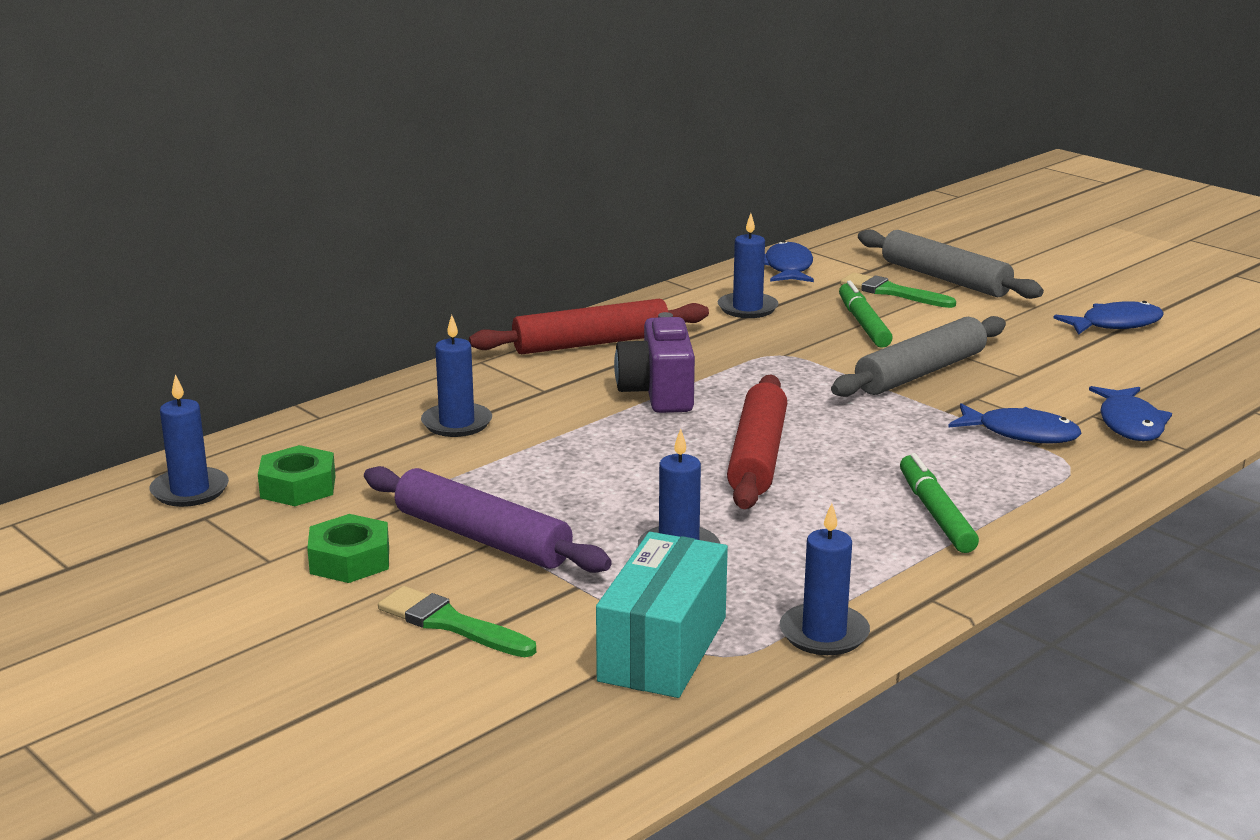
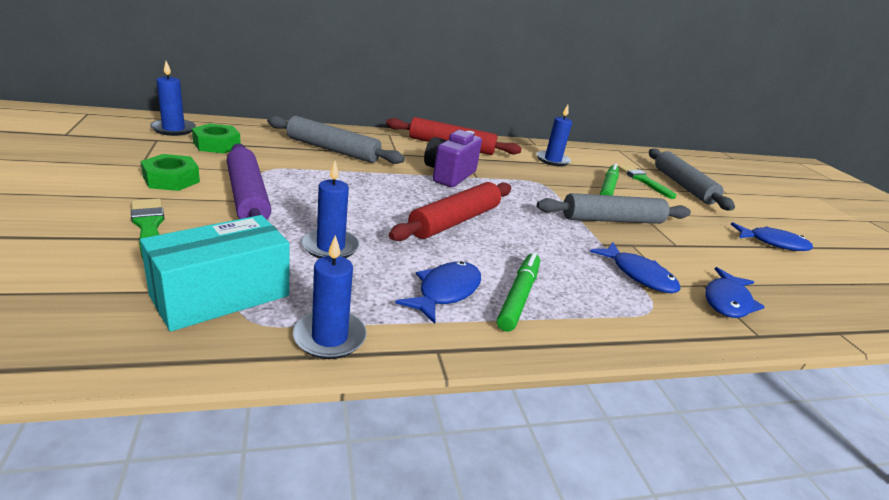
camera: 25 degrees right, 5 degrees up
blue candle [421,315,492,437] -> grey rolling pin [267,116,405,164]
blue fish [764,240,814,282] -> blue fish moved to [395,261,481,324]

